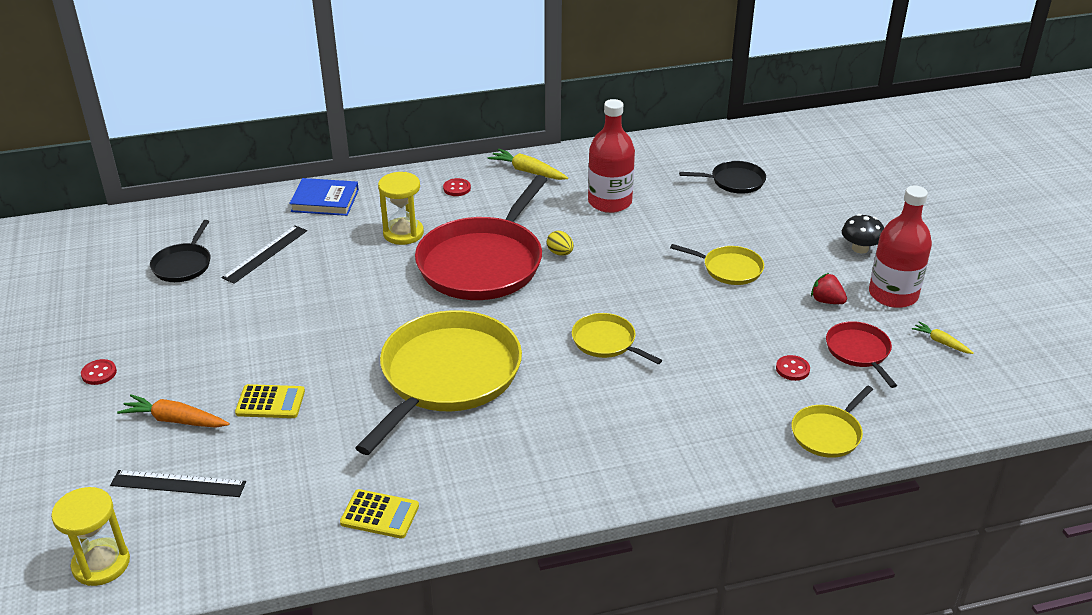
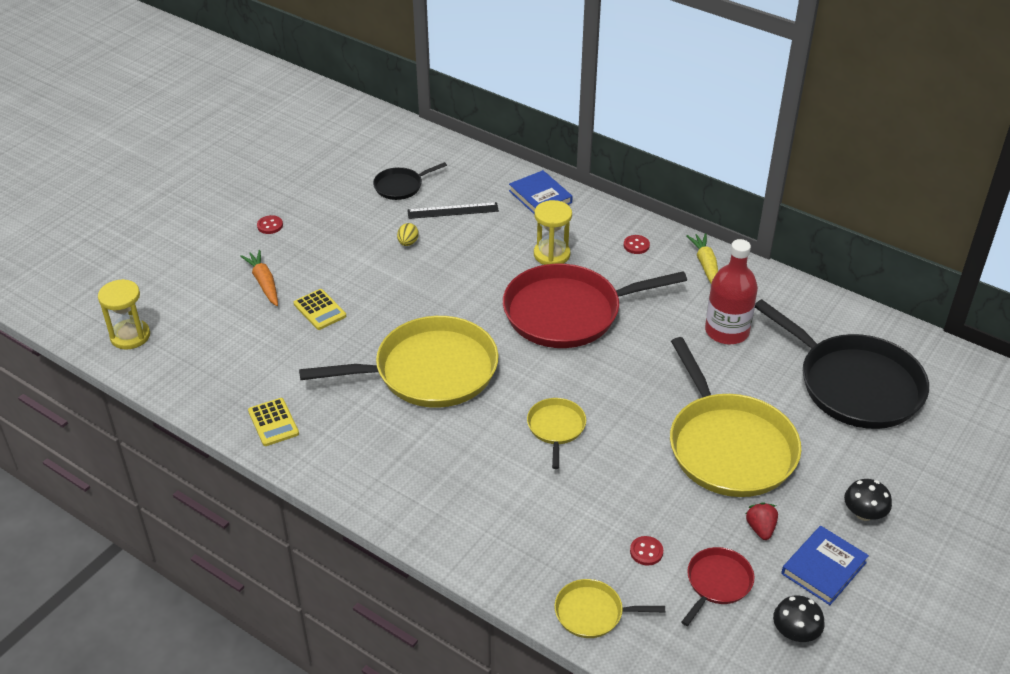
camera: 50 degrees right, 5 degrees up
black ruler [110,470,246,497] -> none
yellow egg [547,231,574,256] -> yellow egg moved to [397,223,419,246]
yellow pan [670,244,764,285] -> yellow pan [670,337,801,497], size x2.14
black pan [679,161,766,194] -> black pan [755,299,929,429], size x2.14
red bottle [869,186,932,308] -> blue book [781,526,869,605]
yellow carrot [912,321,974,354] -> black mushroom [773,596,825,642]

